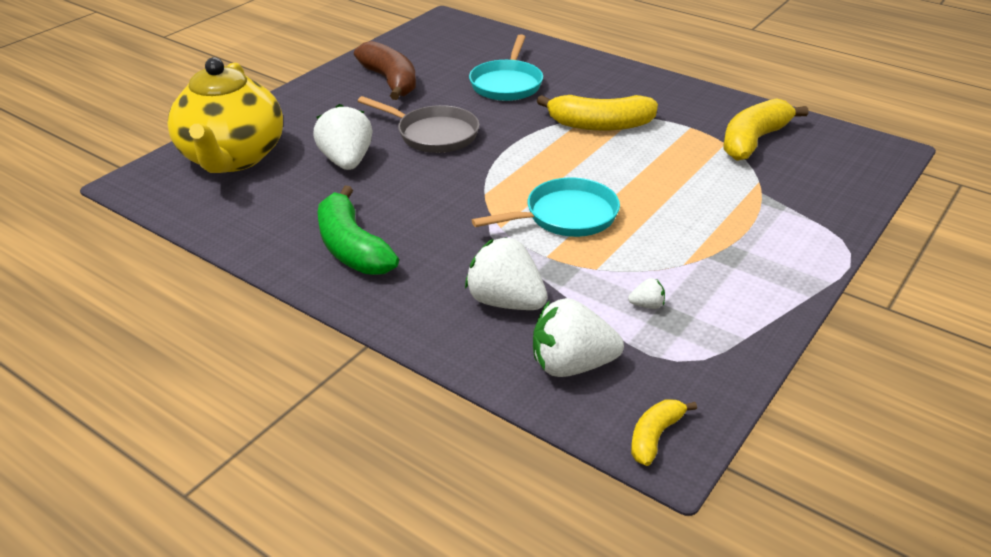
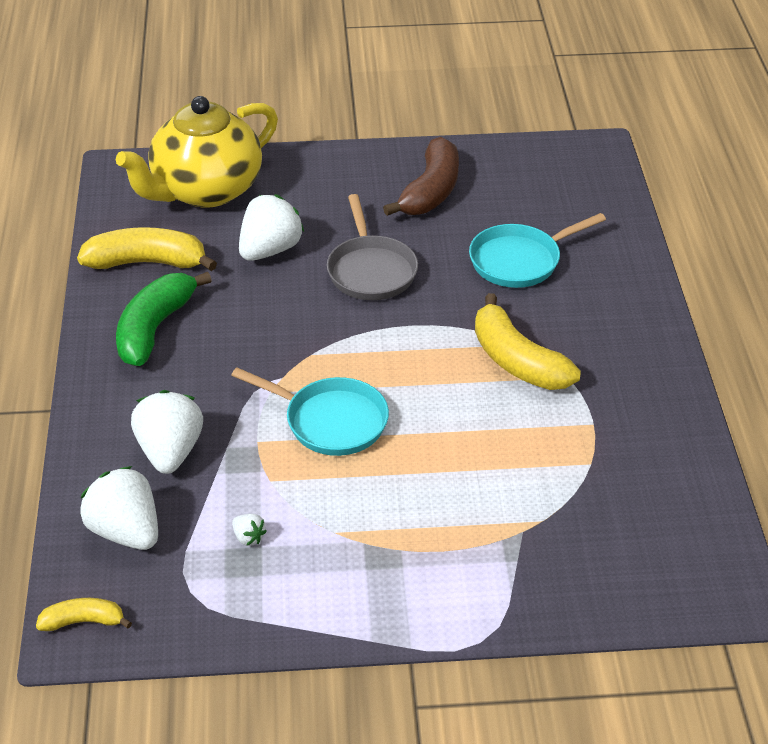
camera: 50 degrees right, 5 degrees up
yellow banana [723,98,808,161] -> yellow banana moved to [77,227,217,271]

